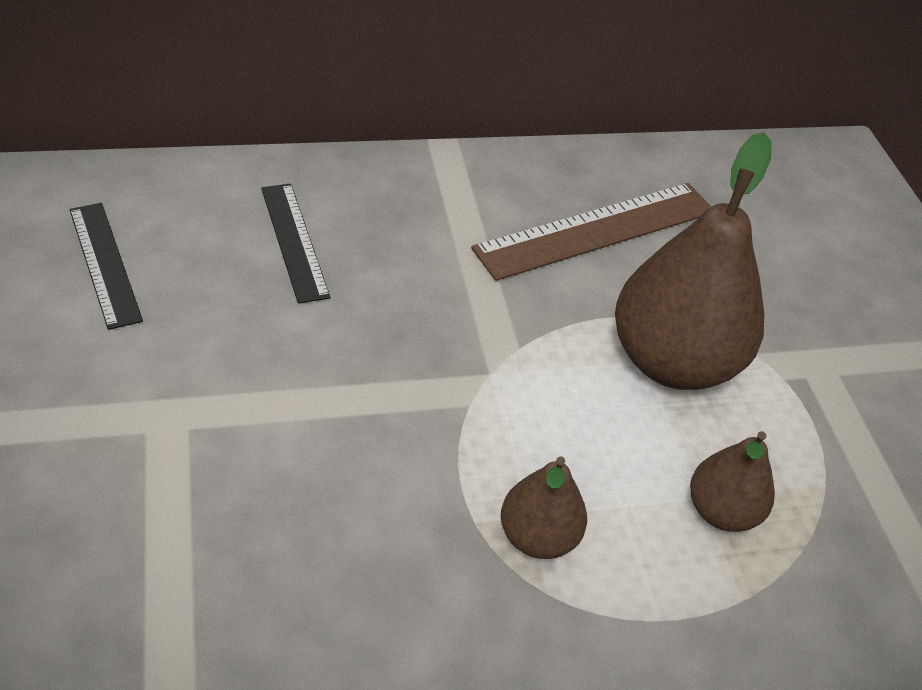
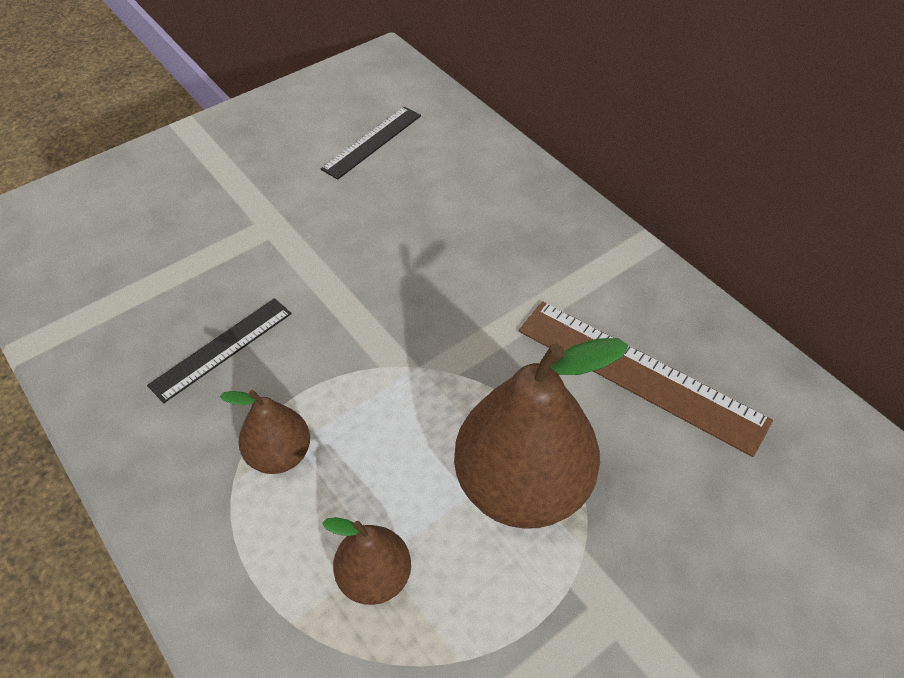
camera: 70 degrees right, 5 degrees up
black ruler [261,184,330,304] -> black ruler moved to [147,298,292,403]

